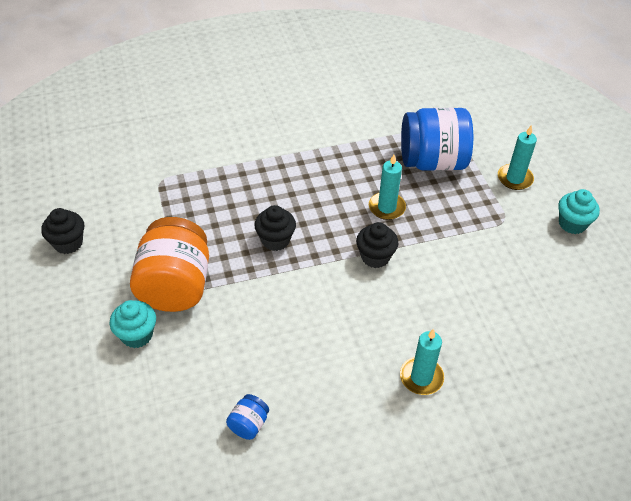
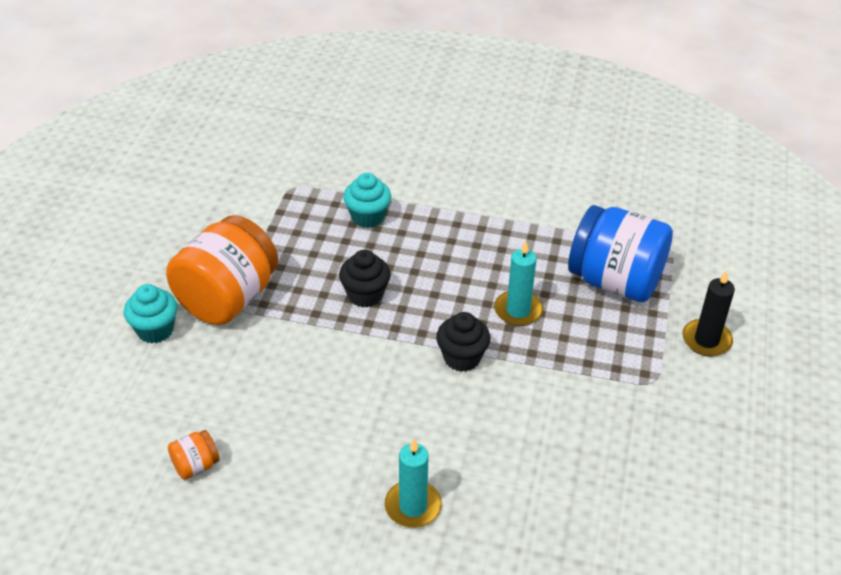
camera: 30 degrees right, 5 degrees down
black cupcake [41,208,84,254] -> none
blue jar [226,394,269,440] -> orange jar [168,430,220,480]
turquoise candle [498,125,537,190] -> black candle [682,270,735,357]
turquoise cupcake [558,189,600,234] -> turquoise cupcake moved to [343,173,391,228]

